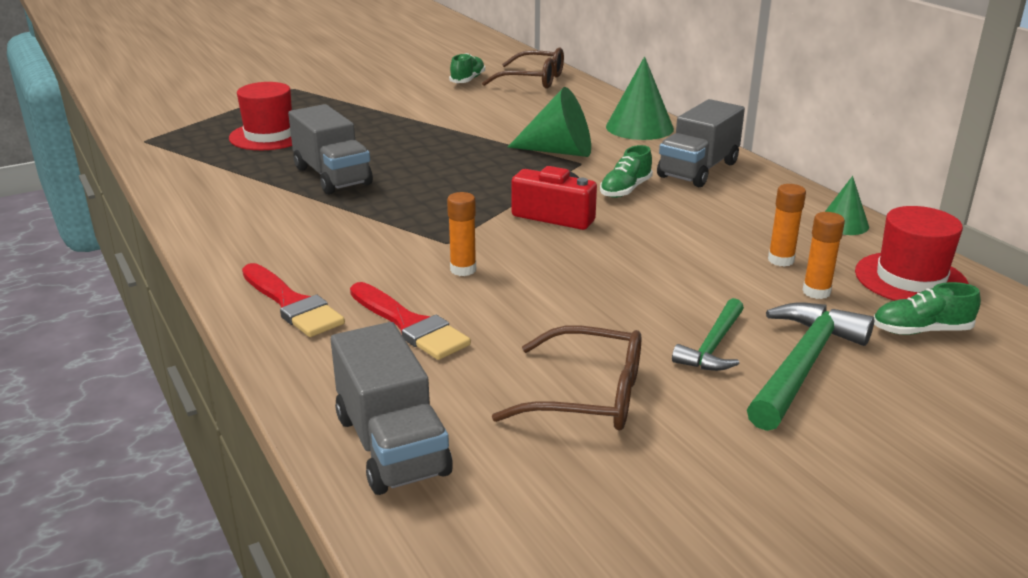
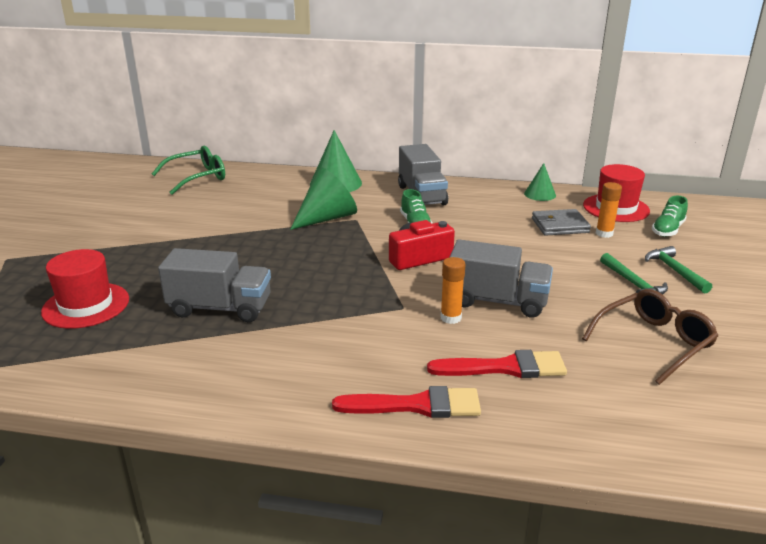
camera: 50 degrees left, 0 degrees up
grey truck [331,322,453,495] -> grey truck moved to [450,239,553,318]
green shoe [449,53,485,83] -> none
brown glasses [482,47,564,89] -> green glasses [152,145,225,195]
green hammer [747,303,874,431] -> green hammer [645,246,712,294], size x0.60
orange glue stick [768,184,806,267] -> grey wallet [532,209,591,236]

